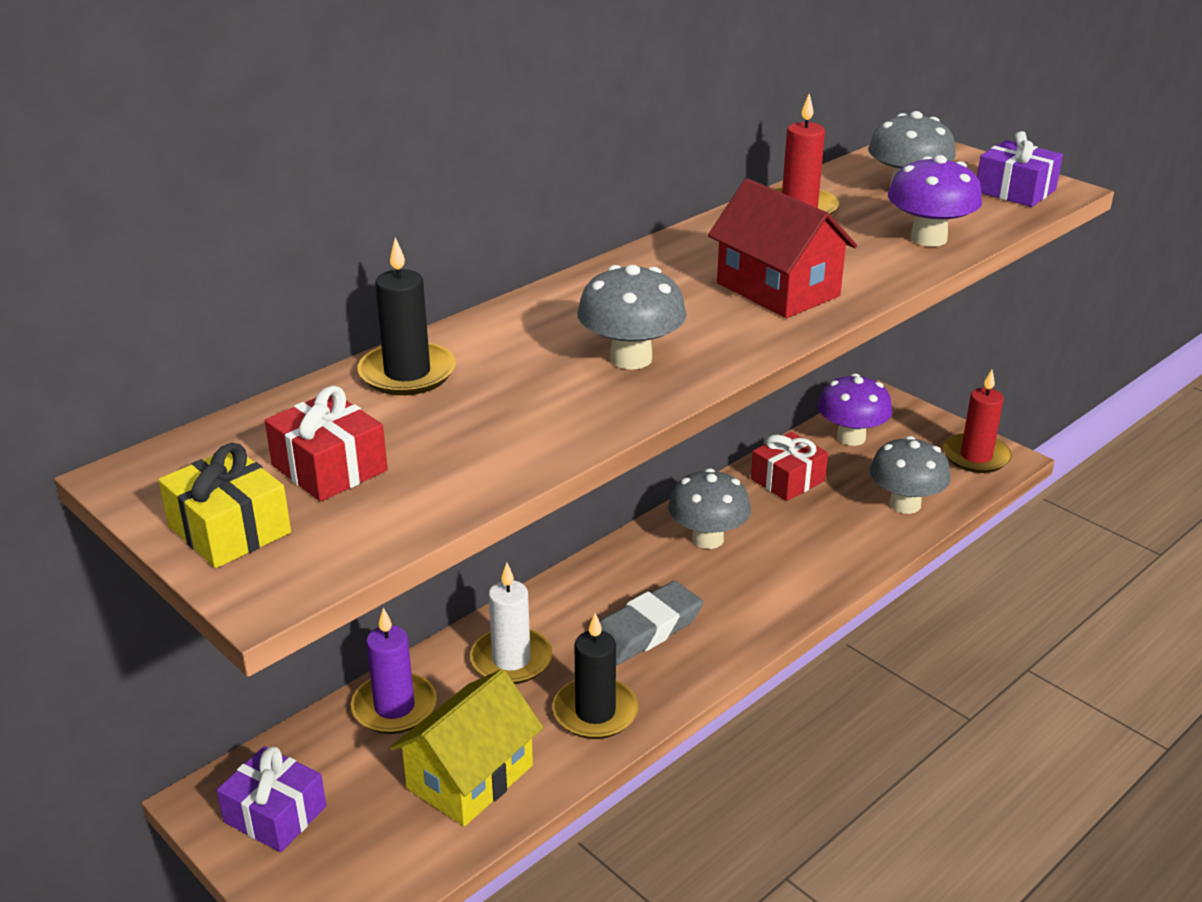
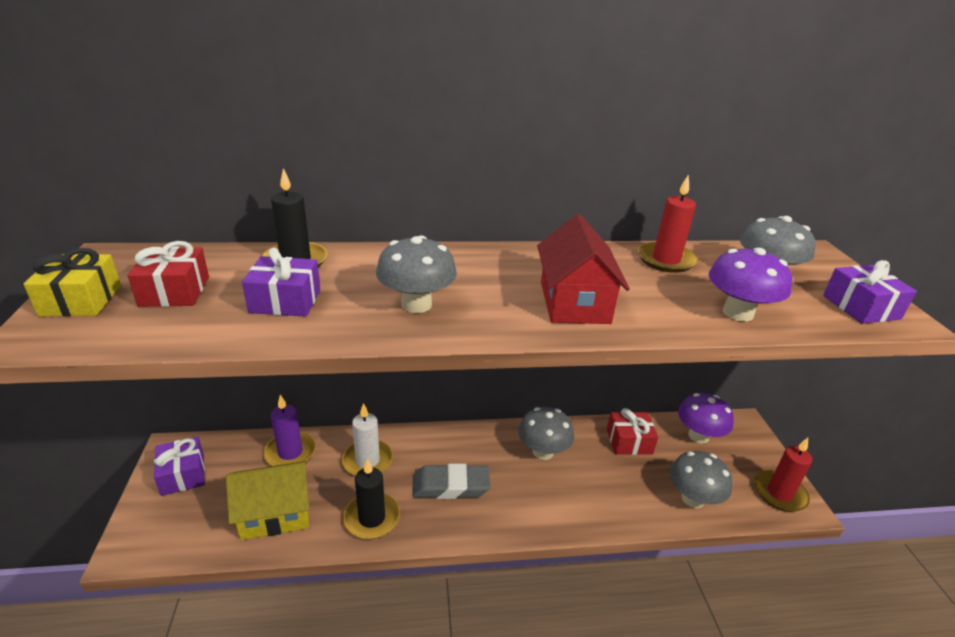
camera: 35 degrees right, 0 degrees up
none -> purple gift [242,248,320,317]

